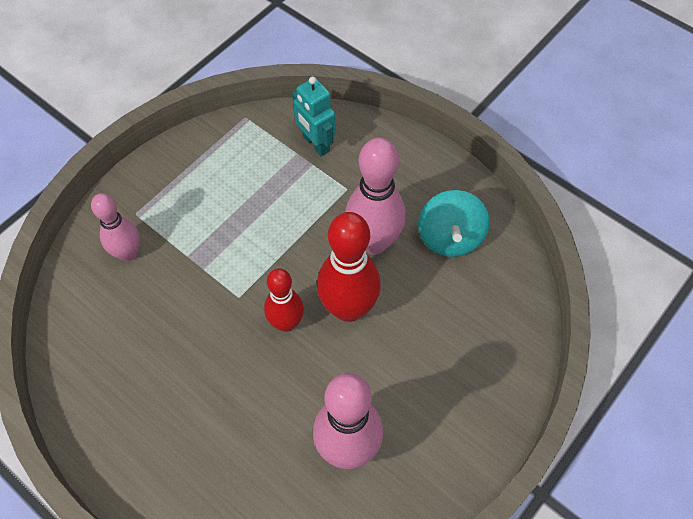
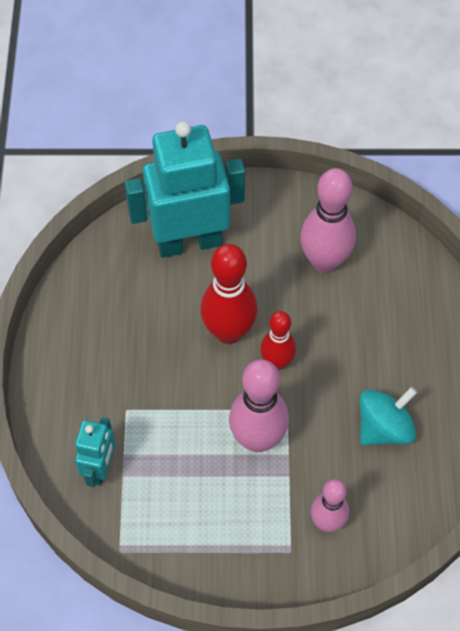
camera: 130 degrees left, 0 degrees up
pink bowling pin [345,137,406,255] -> pink bowling pin moved to [229,359,289,452]
turquoise spinning top [418,190,490,257] -> turquoise spinning top moved to [360,387,417,445]
none -> turquoise robot [125,121,245,258]

